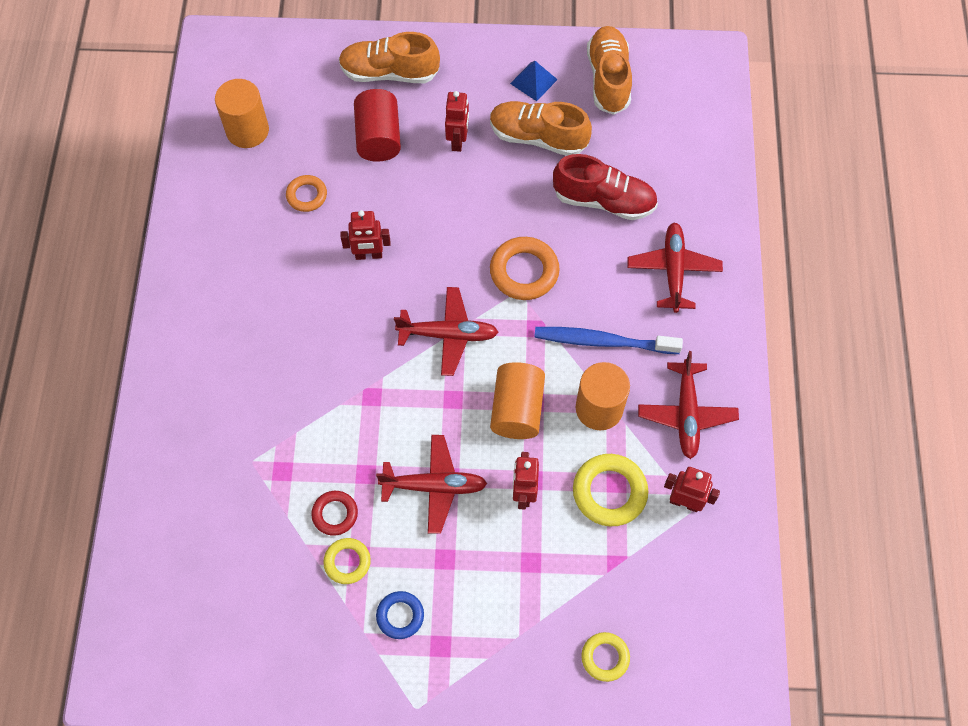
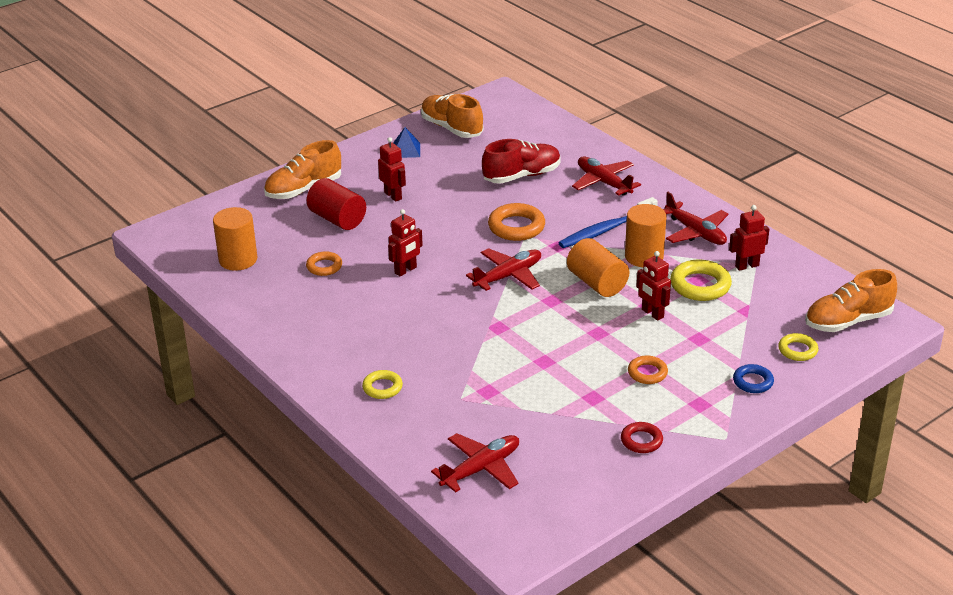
camera: 40 degrees left, 30 degrees down
red ring [311,491,358,535] -> red ring moved to [621,422,663,453]
yellow ring [323,538,371,584] -> yellow ring moved to [362,370,403,399]
red plane [376,435,487,534] -> red plane moved to [431,433,519,493]
blue ring [376,591,424,639] -> blue ring moved to [733,364,774,393]
orange shoe [490,101,592,156] -> orange shoe moved to [805,269,897,332]
none -> orange ring [628,356,668,384]

